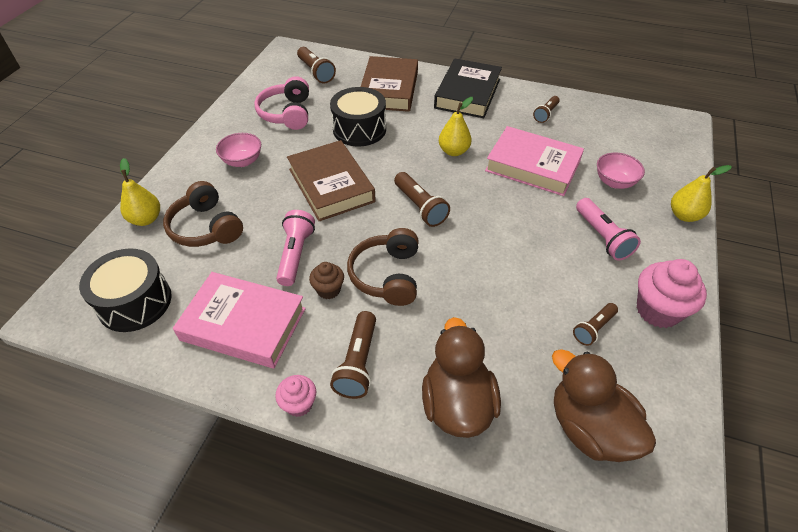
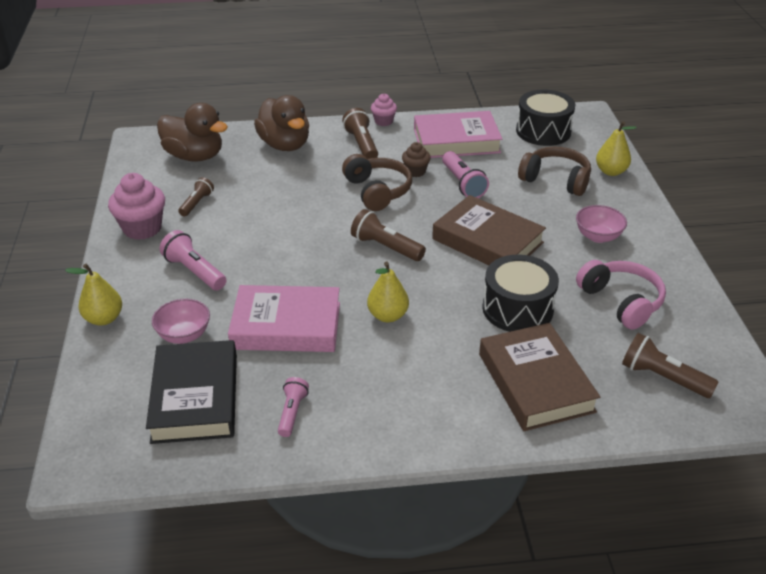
camera: 155 degrees right, 10 degrees down
black book [434,58,502,118] -> black book moved to [146,340,237,444]
brown flashlight [533,96,560,123] -> pink flashlight [278,377,309,437]

